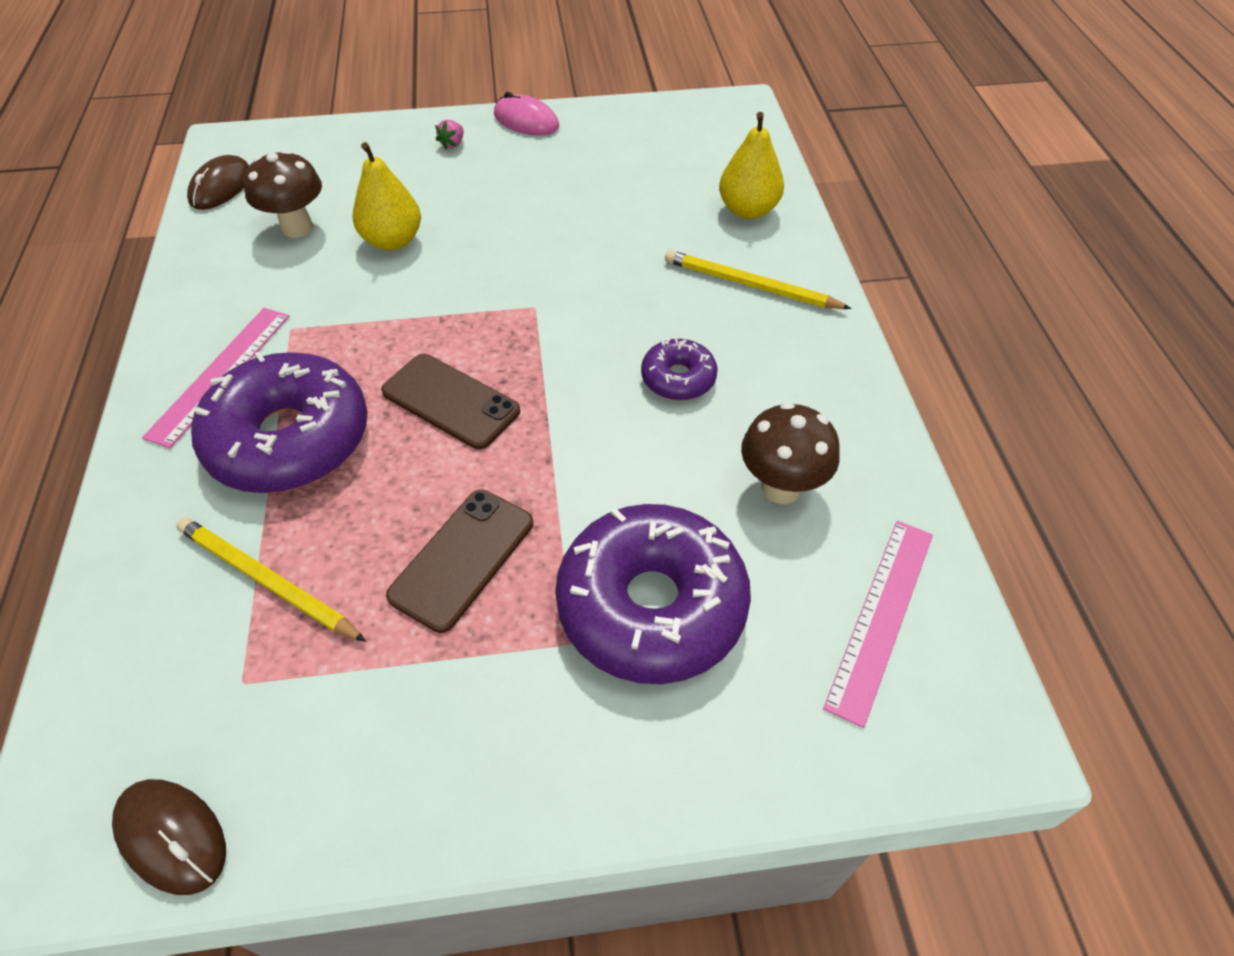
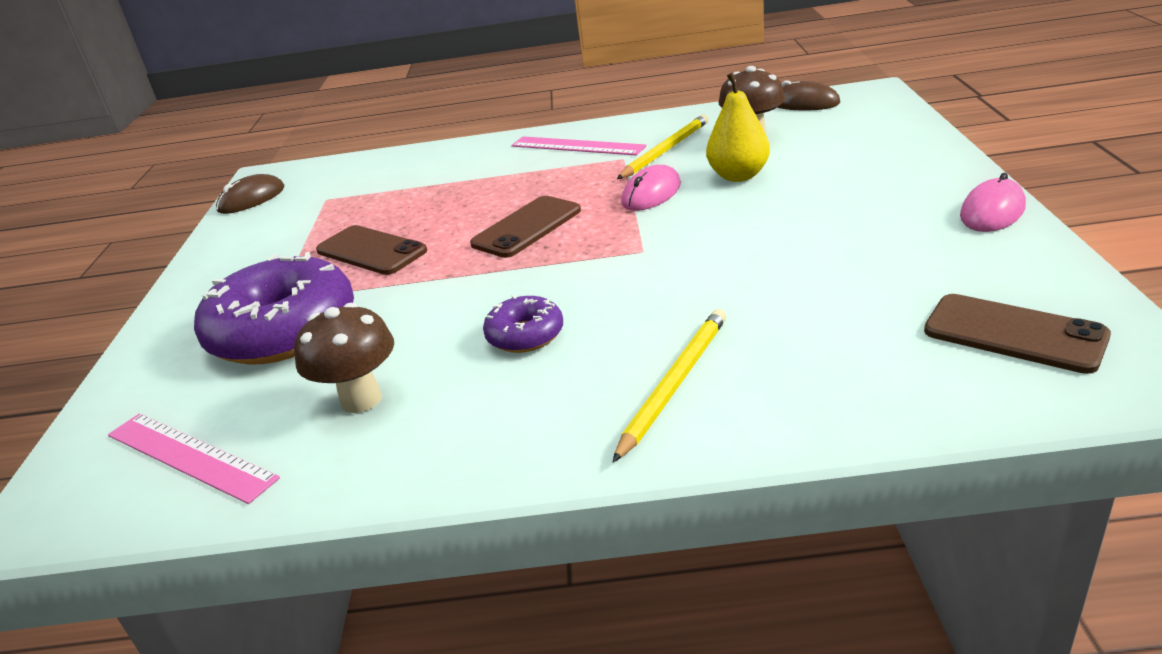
camera: 100 degrees right, 20 degrees down
yellow pencil [176,517,366,642] -> yellow pencil moved to [617,114,709,179]
purple donut [191,351,368,493] -> none
pink strawberry [435,120,464,150] -> none
yellow pear [719,112,784,219] -> none
none -> pink mouse [621,165,681,211]
none -> brown phone [924,294,1111,374]

